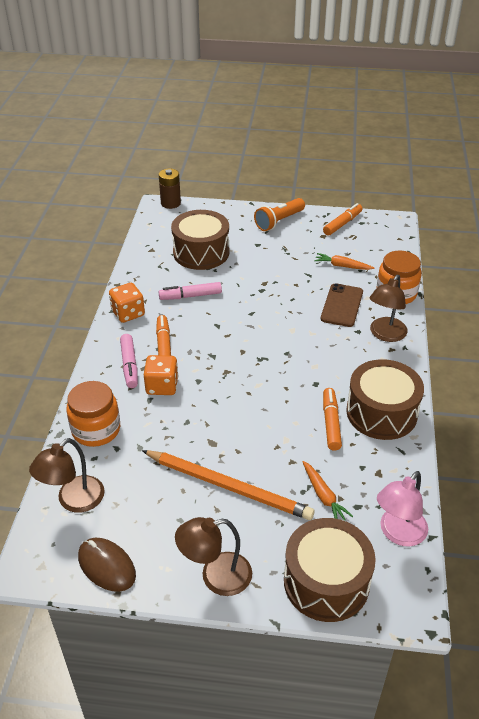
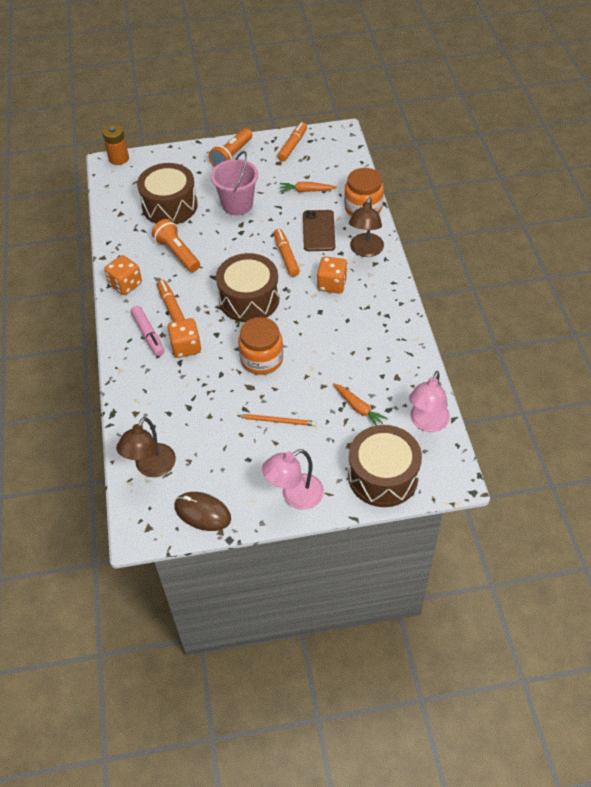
camera: 15 degrees left, 10 degrees up
orange jar [66,381,120,447] -> orange jar moved to [238,317,283,375]
orange pencil [142,450,314,520] -> orange pencil [237,414,316,426], size x0.48
brown battery [159,169,181,209] -> orange battery [102,124,129,165]
pink marker [159,282,222,300] -> orange flashlight [152,219,200,272]
brown lamp [175,517,252,596] -> pink lamp [262,449,324,510]
orange marker [323,388,342,451] -> orange marker moved to [274,229,300,277]
brown drum [346,359,424,440] -> brown drum moved to [216,253,279,322]
none -> pink bucket [211,151,258,215]
none -> orange dice [317,256,348,293]

